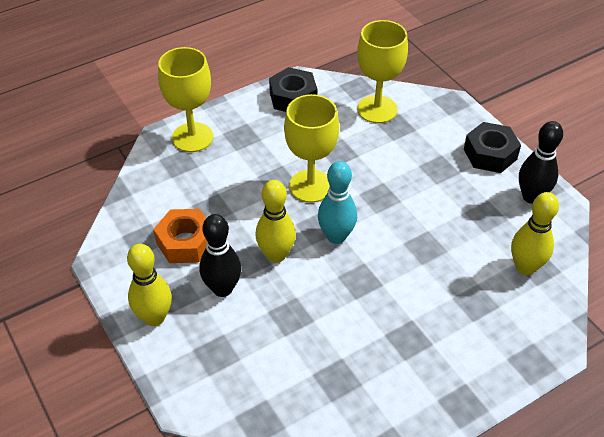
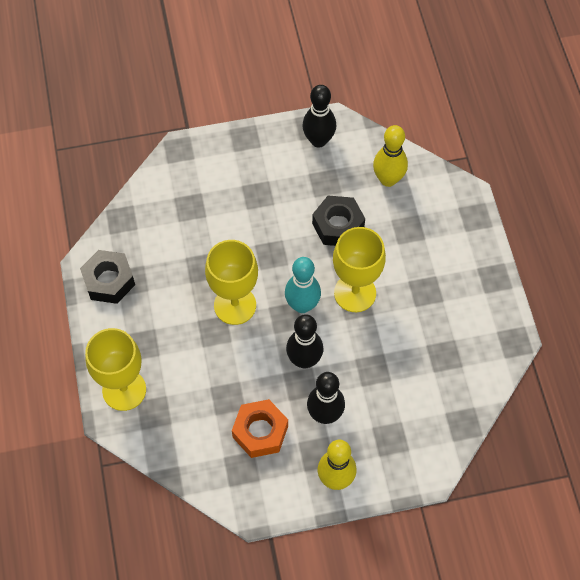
camera: 70 degrees left, 15 degrees up
yellow bowling pin [256,180,296,263] -> black bowling pin [286,314,323,369]
yellow goblet [357,20,408,123] -> yellow goblet moved to [333,227,386,312]
black nut [464,122,521,173] -> black nut moved to [312,195,365,246]

